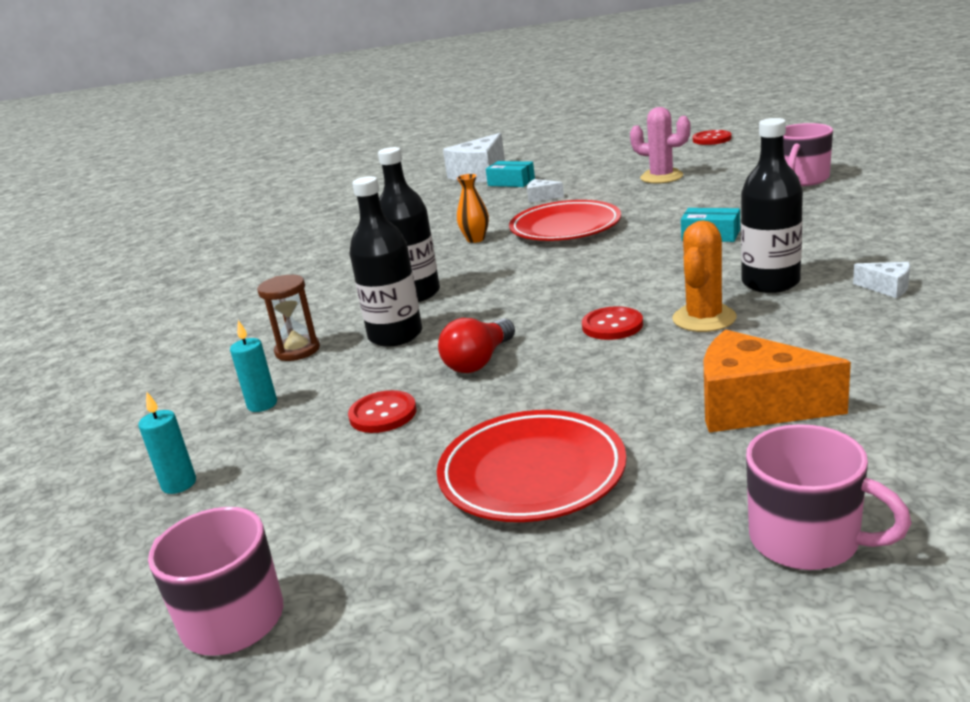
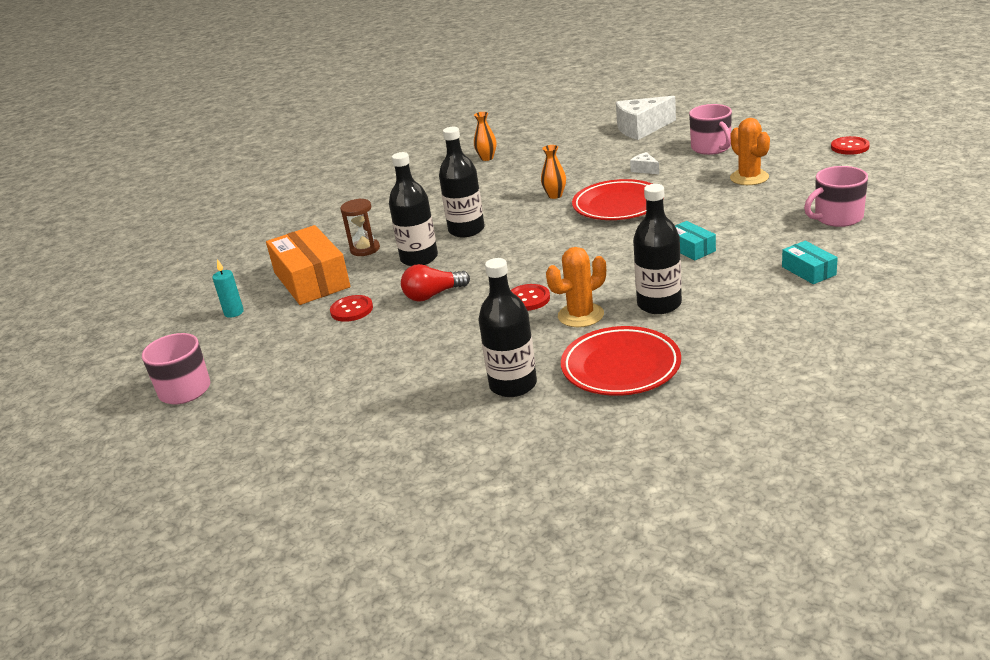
camera: 35 degrees right, 5 degrees up
turquoise candle [230,320,277,412] -> orange box [266,225,351,305]
red plate [437,410,626,522] -> red plate moved to [561,326,681,396]
turquoise box [486,161,535,187] -> turquoise box moved to [782,241,838,284]
pink cactus [630,107,690,184] -> orange cactus [730,118,770,185]
orange cheese [704,329,851,433] -> black bottle [478,258,537,397]
pink mug [746,424,912,570] -> pink mug moved to [689,104,732,155]
white cheese [853,262,910,298] -> none
none -> orange vase [474,112,496,161]

